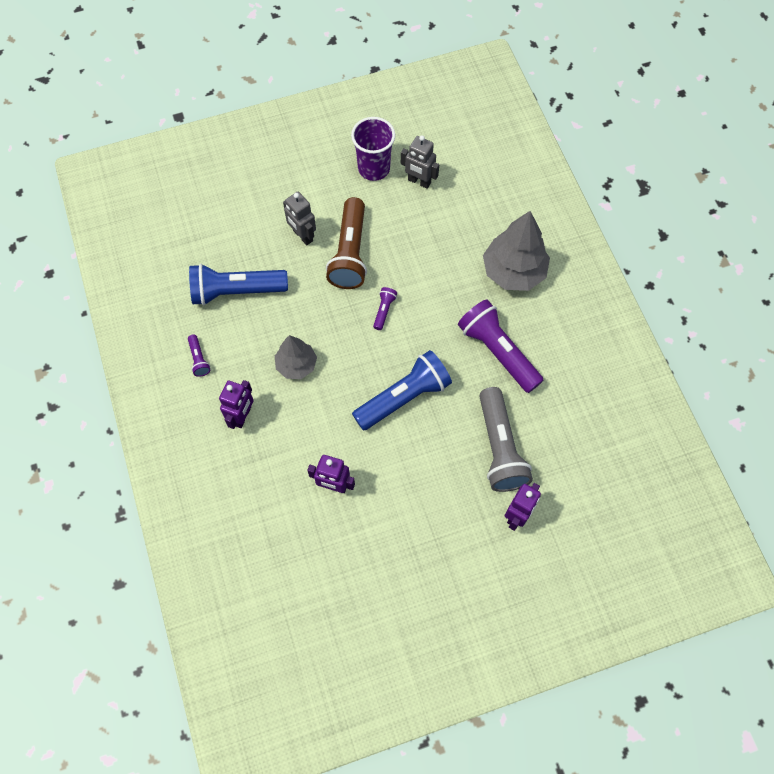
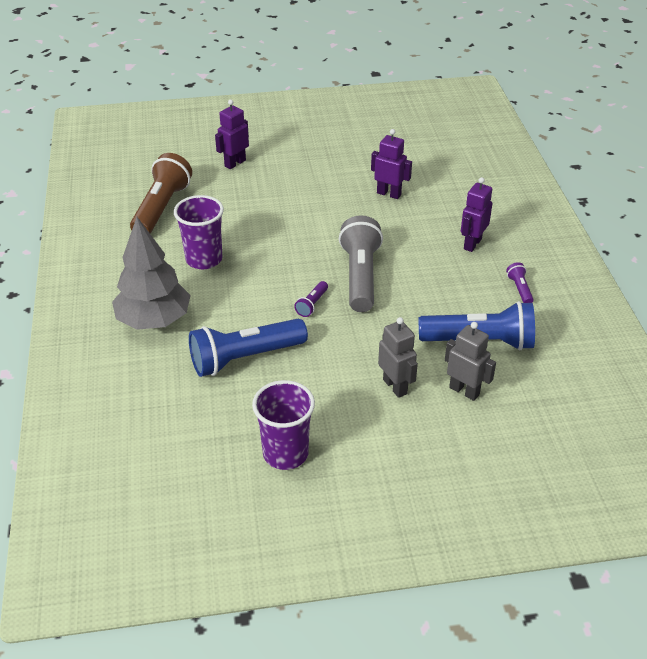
camera: 170 degrees left, 25 degrees down
grey tree [275,335,317,379] -> none
brown flashlight [326,197,367,289] -> brown flashlight moved to [130,153,192,234]
blue flashlight [352,350,452,430] -> blue flashlight moved to [189,319,308,377]
grey robot [401,135,439,189] -> grey robot moved to [445,322,496,401]
purple flashlight [458,299,544,393] -> purple cup [174,195,224,269]
grey flashlight [479,387,533,492] -> grey flashlight moved to [339,215,383,312]

